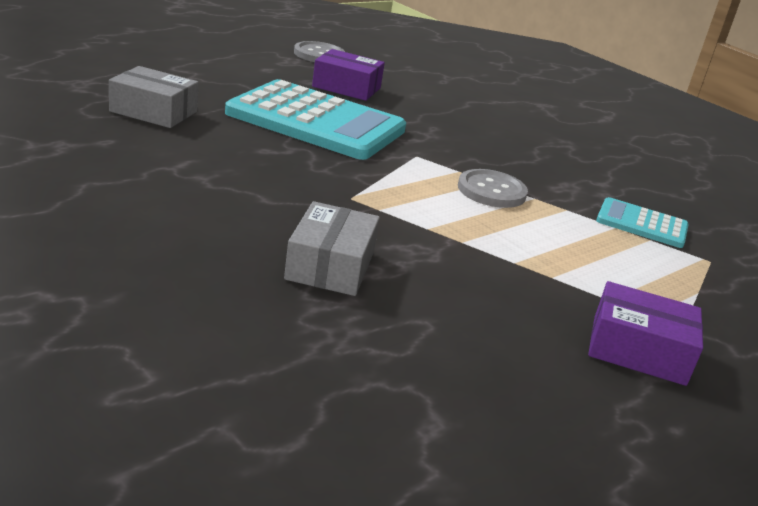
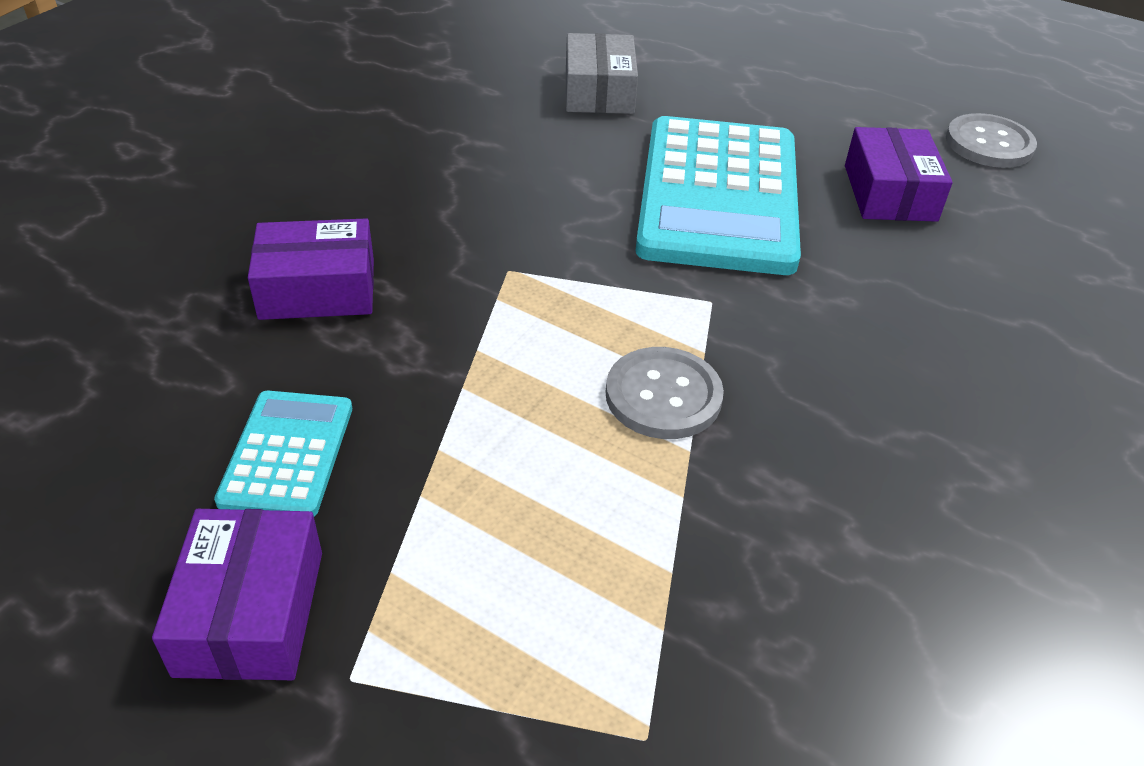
camera: 75 degrees right, 15 degrees up
grey box [284,201,380,296] -> purple box [248,218,374,320]
turquoise calculator [596,197,689,248] -> turquoise calculator moved to [214,391,352,516]

